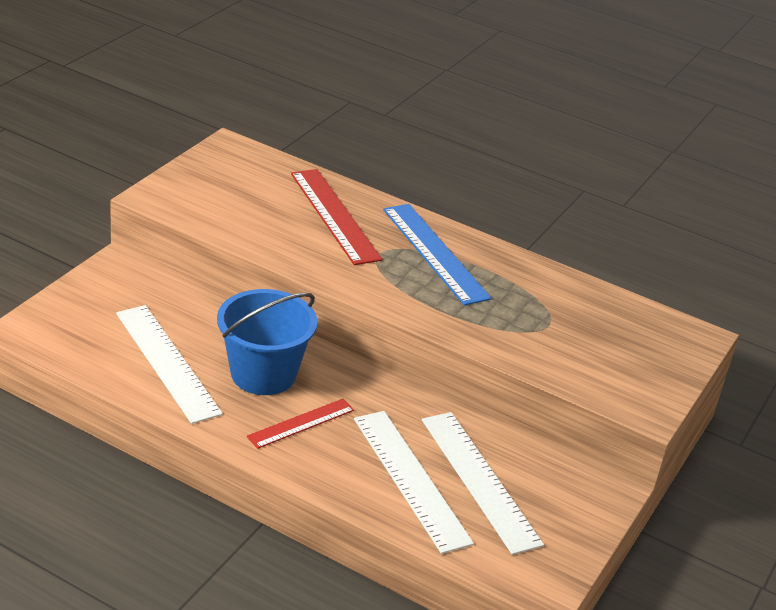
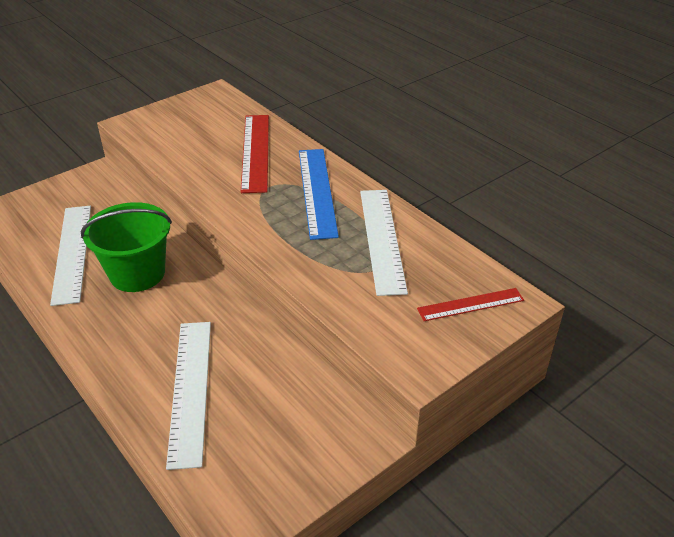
camera: 25 degrees right, 5 degrees up
blue bucket [217,289,318,395] -> green bucket [81,202,172,292]
red ruler [247,399,354,449] -> red ruler moved to [417,288,524,321]
white ruler [422,412,544,555] -> white ruler moved to [360,190,408,296]

